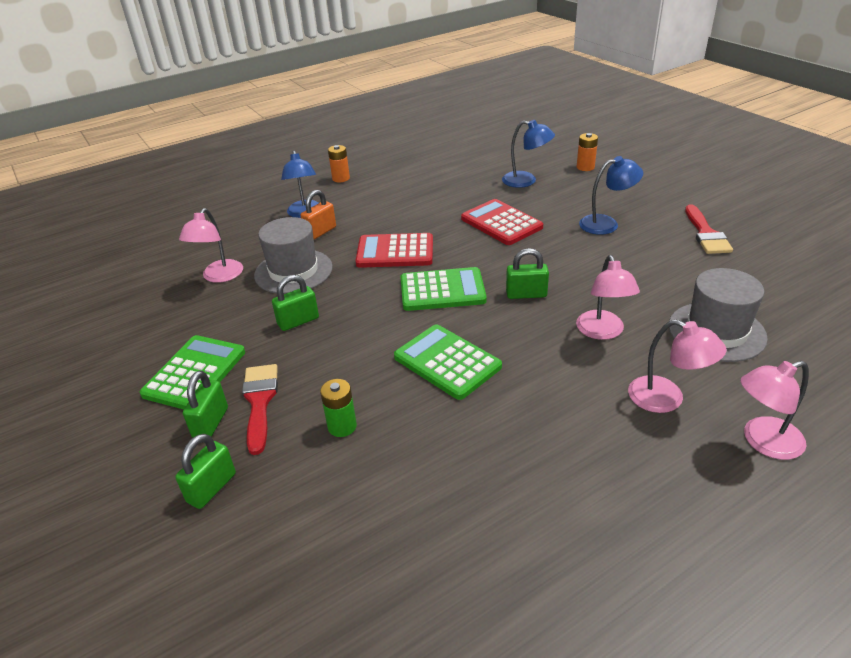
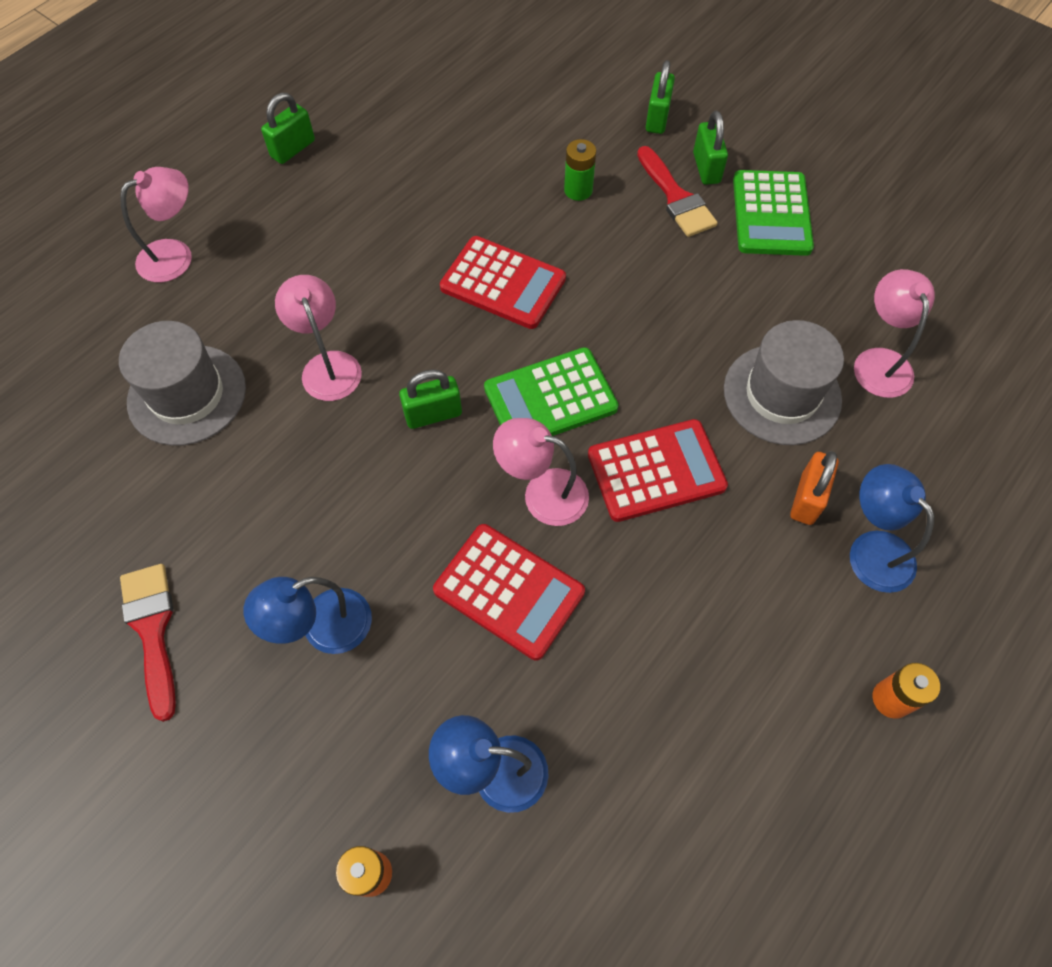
camera: 160 degrees right, 25 degrees up
green padlock [272,275,319,331] -> green padlock moved to [261,93,315,164]
green calculator [394,324,502,400] -> red calculator [440,236,566,329]
pink lamp [628,320,727,413] -> pink lamp moved to [493,418,589,526]

